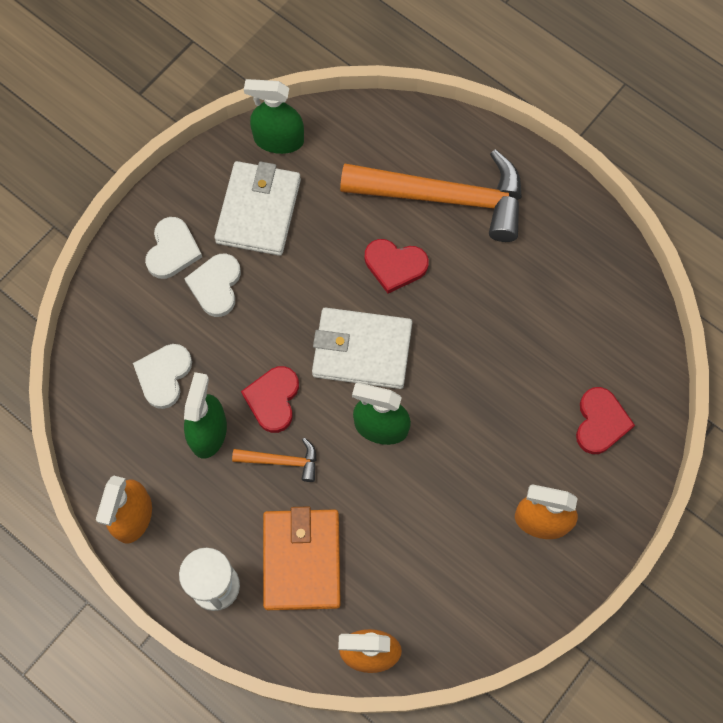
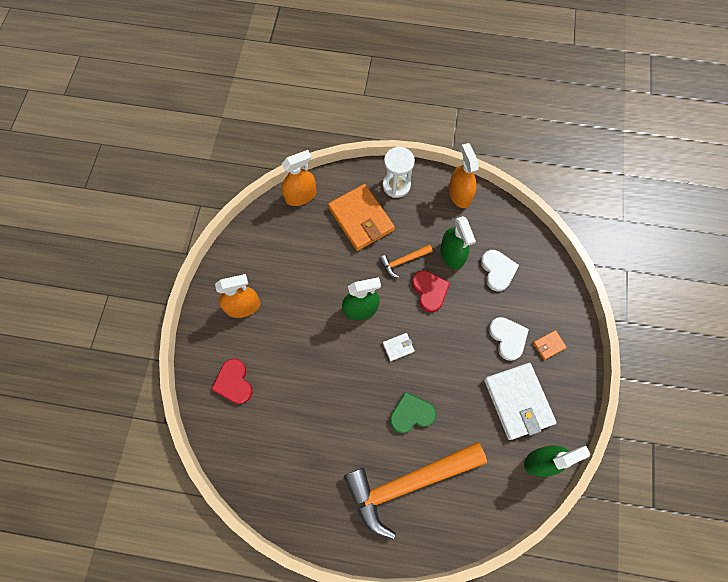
camera: 150 degrees right, 0 degrees up
white heart [145,217,202,279] -> orange wallet [533,330,567,360]
white wallet [312,308,412,389] -> white wallet [383,333,415,361], size x0.43
red heart [365,239,429,294] -> green heart [390,392,436,433]

